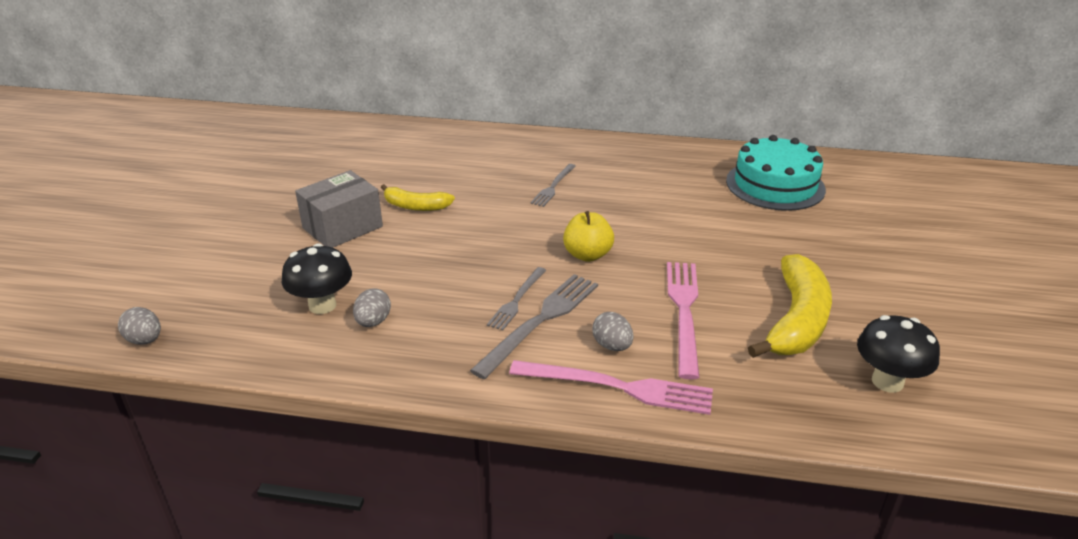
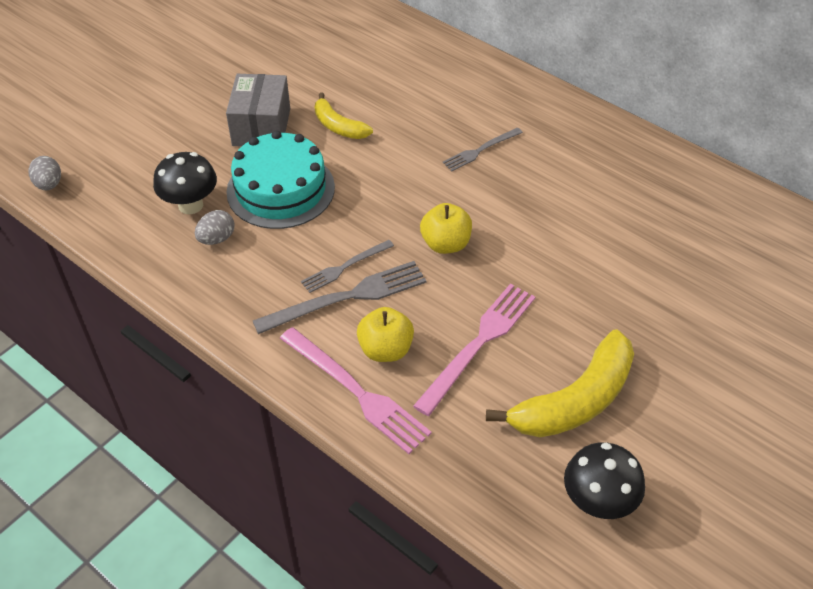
camera: 30 degrees right, 15 degrees up
grey box [295,170,383,248] -> grey box turned 75 degrees counterclockwise [226,74,290,146]
grey egg [592,312,633,351] -> yellow apple [357,307,414,362]
turquoise cake [726,135,826,211] -> turquoise cake moved to [226,131,335,229]

